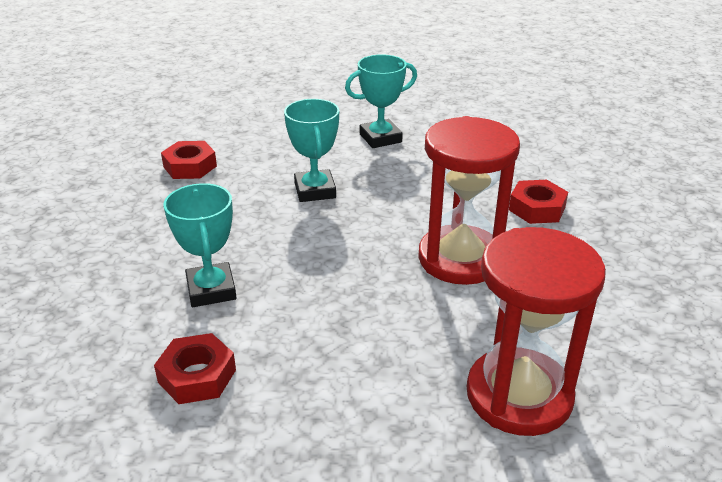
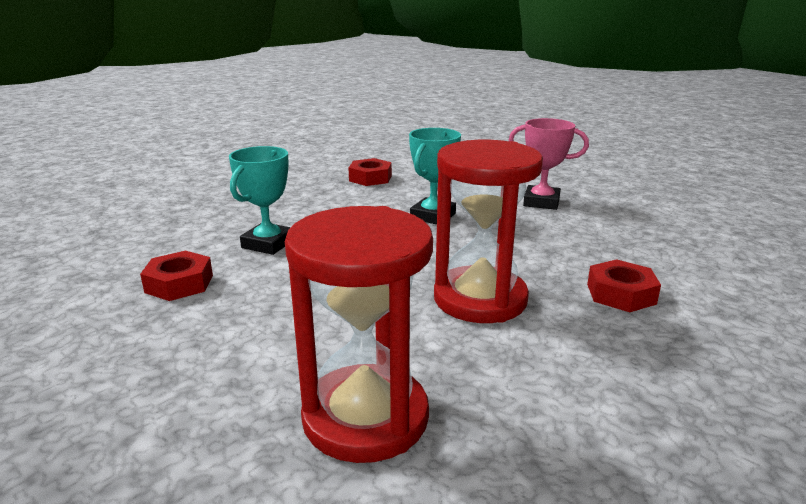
camera: 40 degrees right, 10 degrees down
turquoise trophy [345,54,417,148] -> pink trophy [509,118,589,210]

